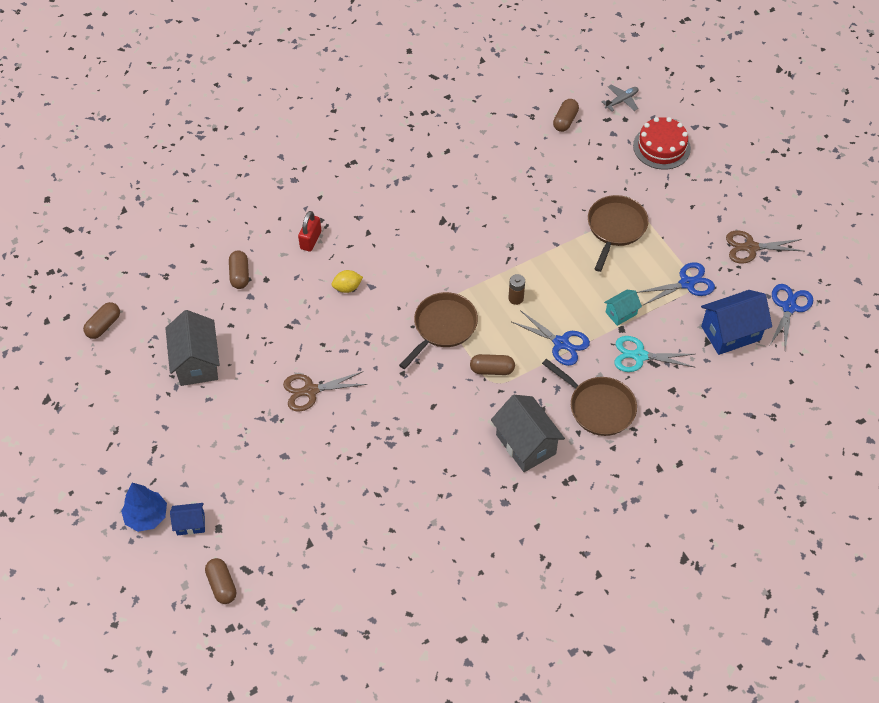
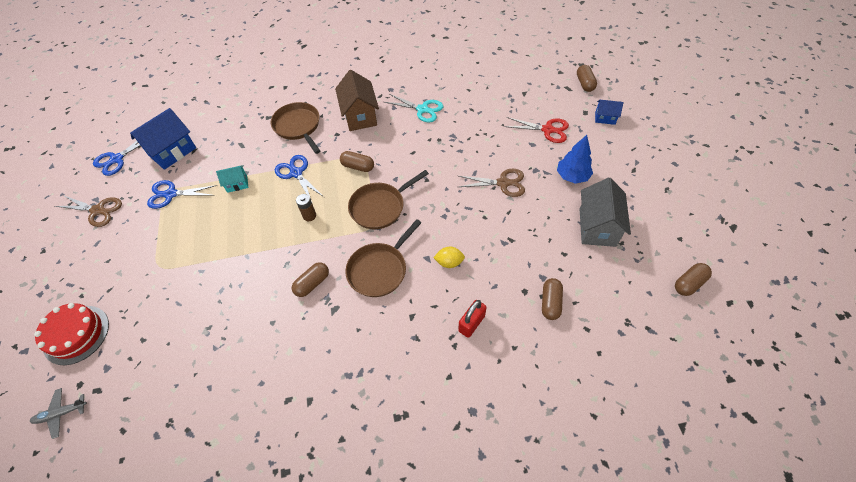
camera: 160 degrees left, 0 degrees up
blue tree [121,483,167,532] -> blue tree moved to [557,135,593,184]
grey house [491,395,565,472] -> brown house [335,70,379,131]
brown capsule [553,99,579,132] -> brown capsule moved to [292,262,329,297]
brown pan [588,195,649,272] -> brown pan moved to [345,219,422,297]
turquoise scissors [614,336,696,372] -> turquoise scissors moved to [384,94,443,122]
blue house [701,290,772,355] -> blue house turned 45 degrees counterclockwise [130,108,196,170]
none -> red scissors [505,117,569,143]

